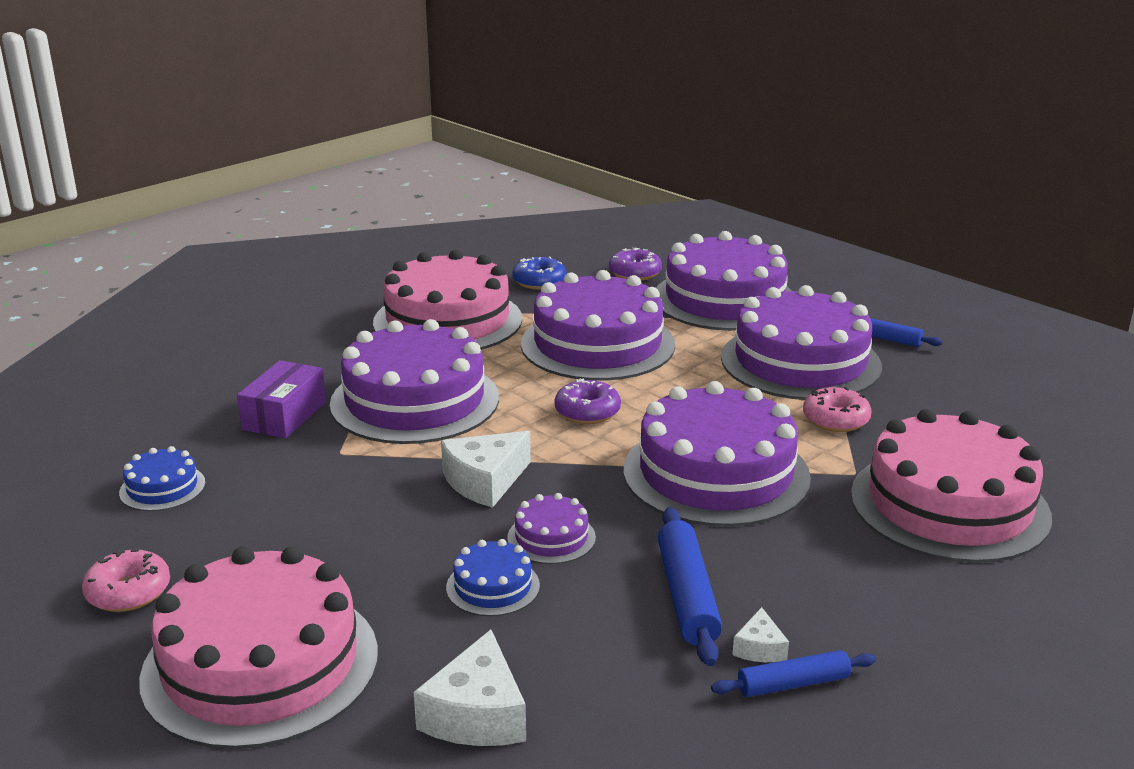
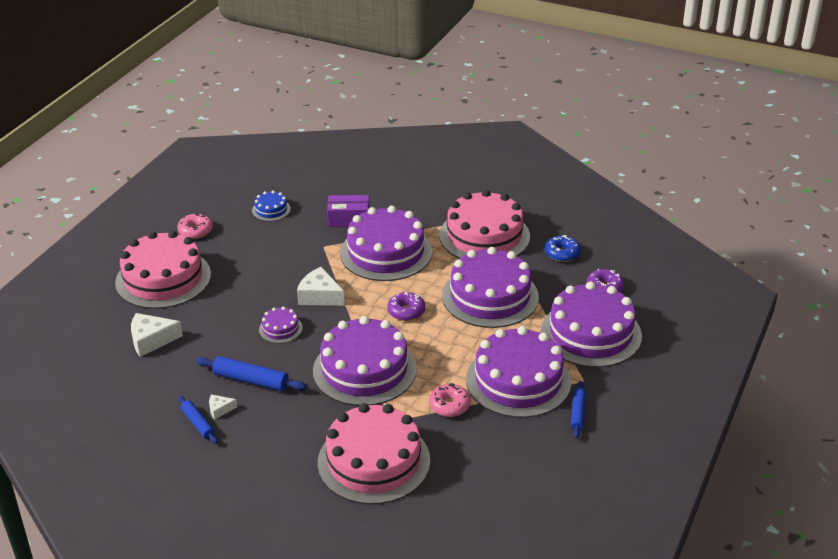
camera: 70 degrees right, 10 degrees up
blue cake [446,539,540,616] -> none
blue rolling pin [658,507,722,666] -> blue rolling pin turned 45 degrees clockwise [196,356,306,391]

